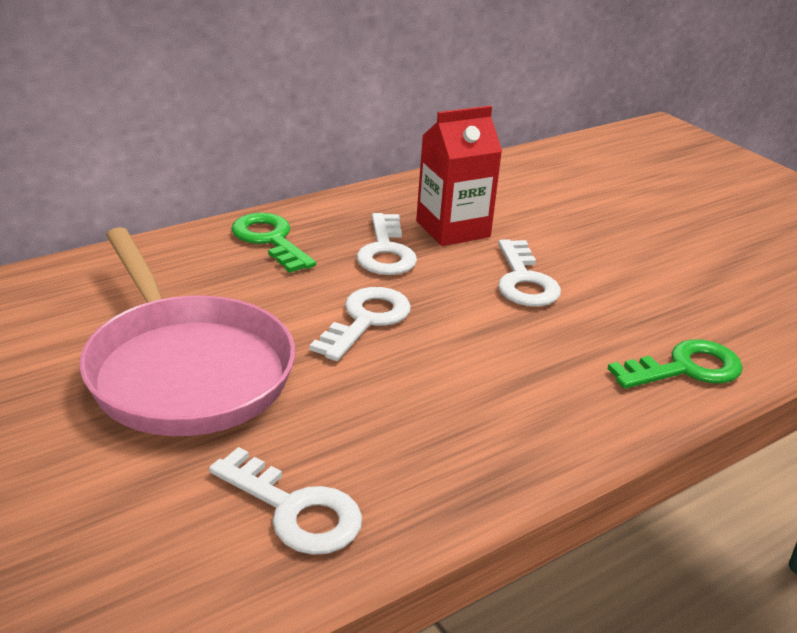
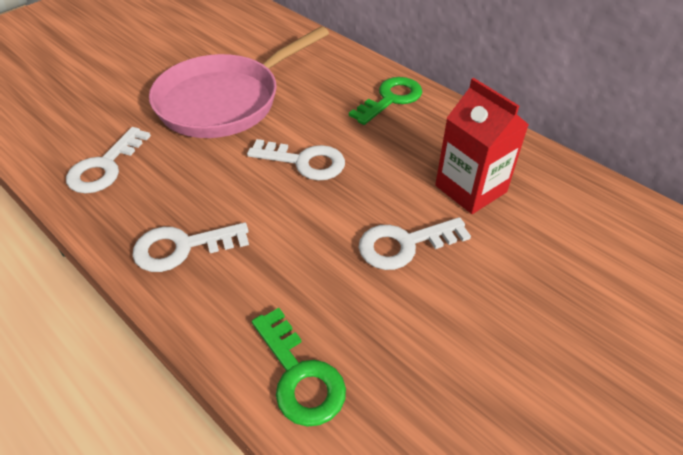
camera: 80 degrees right, 15 degrees up
white key [356,213,417,275] -> white key moved to [132,223,249,272]

